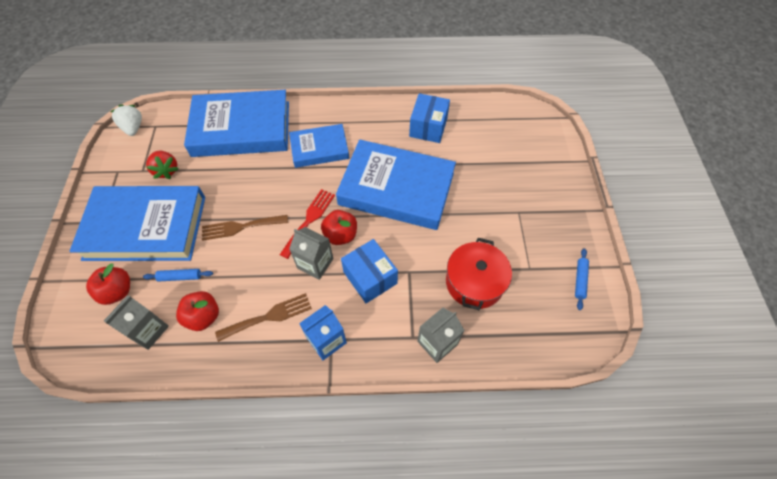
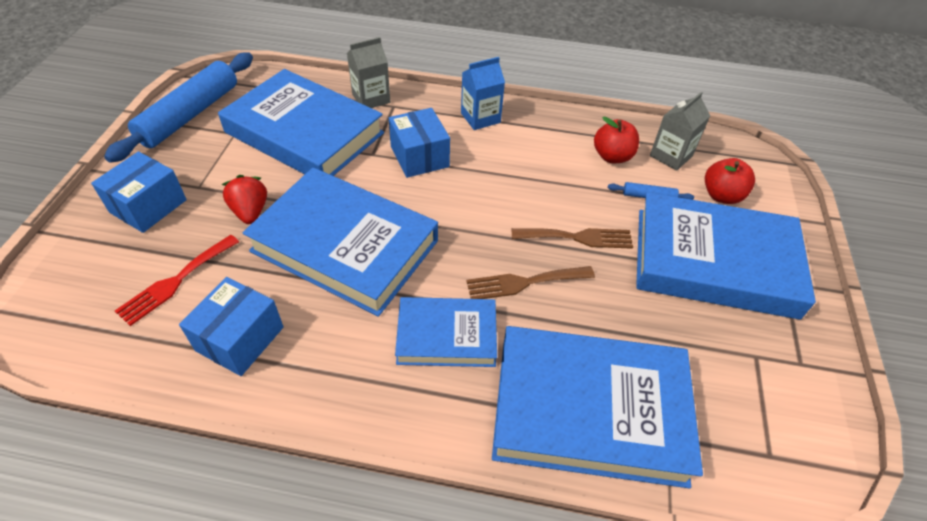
camera: 170 degrees left, 10 degrees down
white strawberry [110,105,142,136] -> none
red strawberry [146,151,179,179] -> red strawberry moved to [222,175,267,224]
brown fork [215,293,312,342] -> brown fork moved to [466,266,595,299]
red fork [280,189,335,259] -> red fork moved to [115,235,239,326]
grey carton [289,227,333,280] -> none
red apple [321,210,357,245] -> none
red pot [446,238,512,310] -> blue book [218,69,384,176]
blue rolling pin [575,248,589,310] -> blue rolling pin [104,53,253,163], size x2.48
none -> blue box [91,151,187,233]

